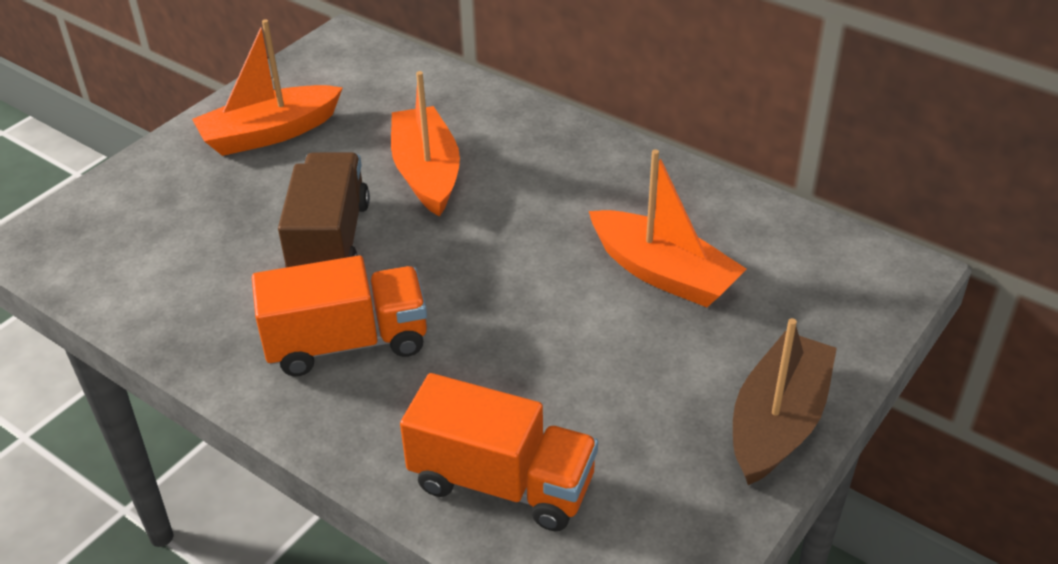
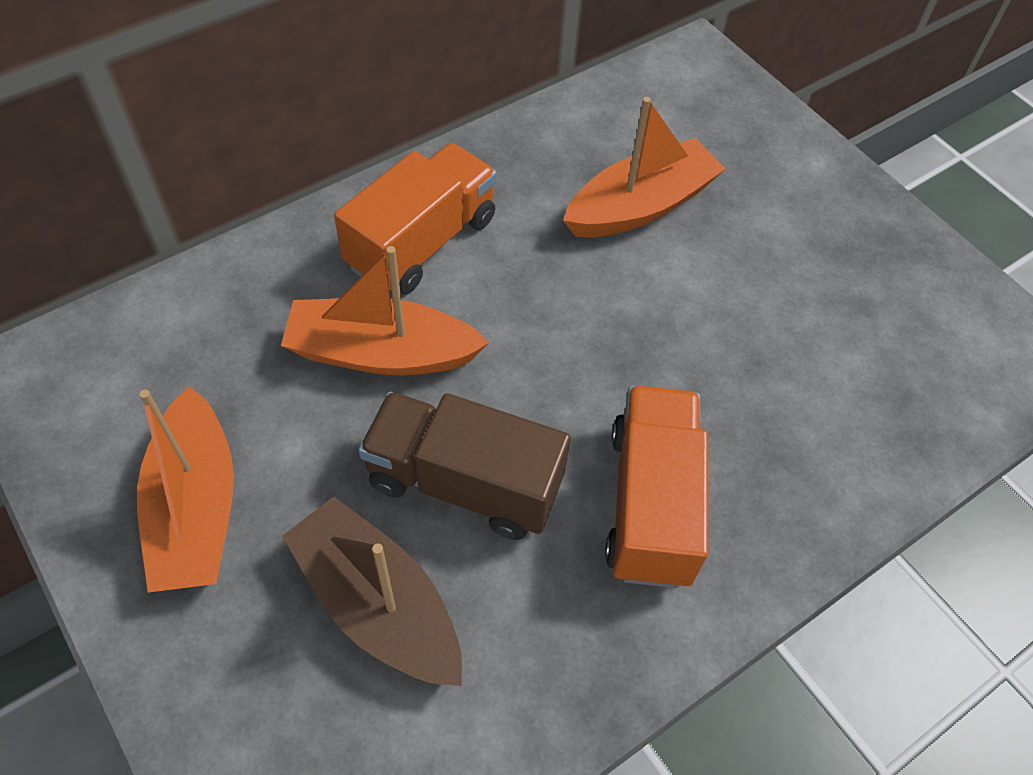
camera: 75 degrees left, 15 degrees up
orange truck [400,373,598,531] -> orange truck moved to [334,143,497,294]
brown boat [733,318,837,485] -> brown boat moved to [282,496,462,686]

